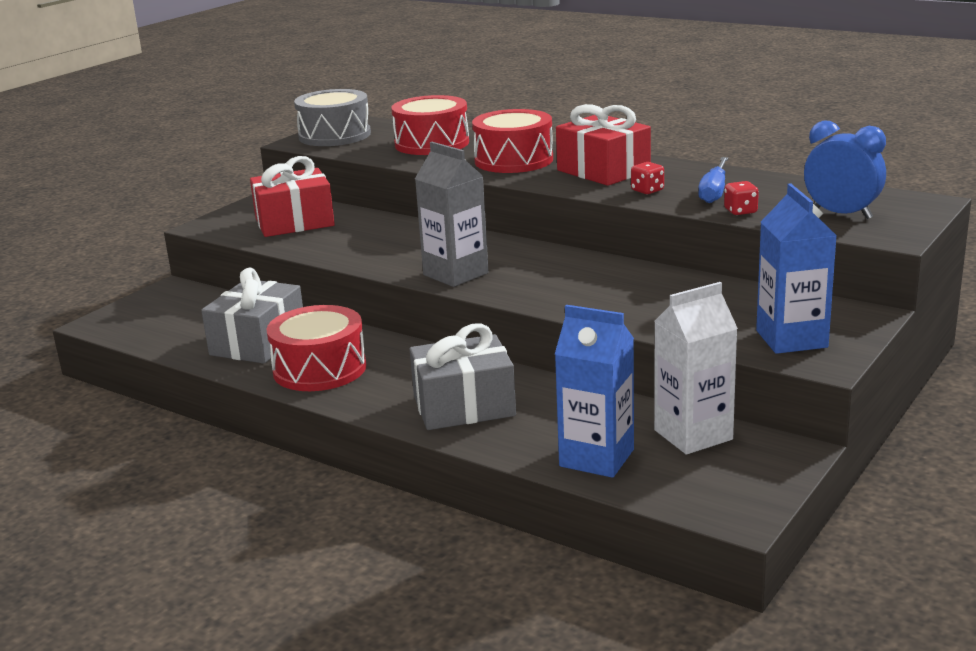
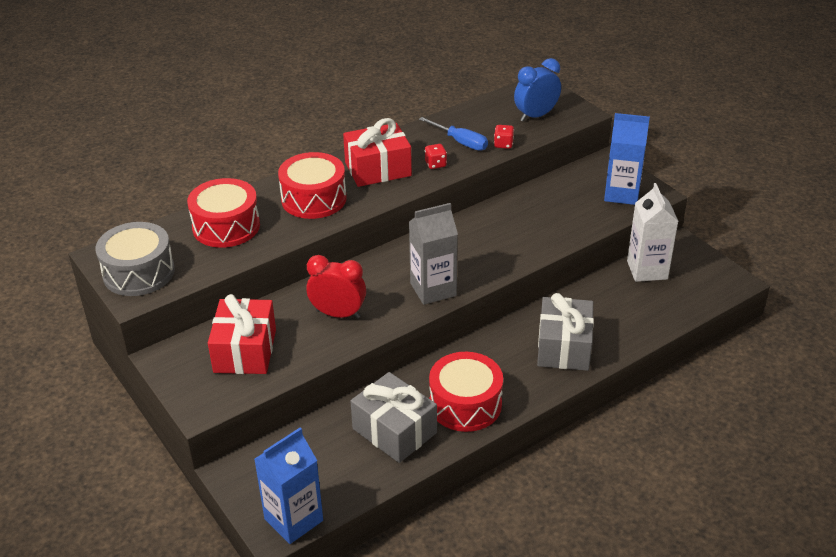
camera: 70 degrees left, 15 degrees up
blue carton [555,305,634,478] -> blue carton moved to [254,428,323,544]
none -> red clock [306,255,366,319]

